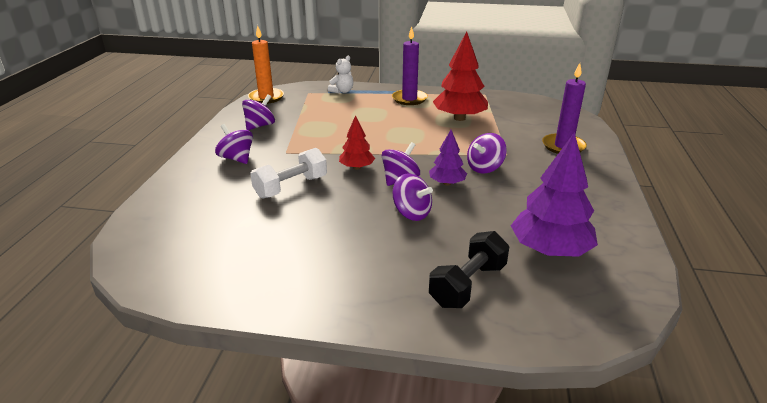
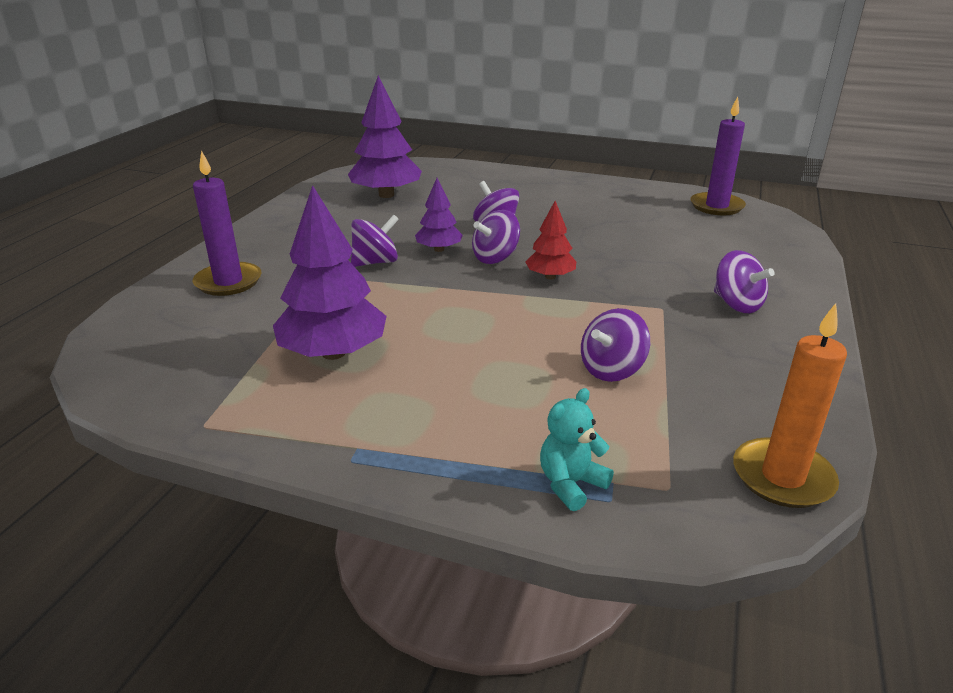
camera: 170 degrees left, 0 degrees up
purple spinning top [242,94,275,130] -> purple spinning top moved to [581,308,650,382]
white dumbbell [250,148,327,199] -> none
white teddy bear [328,56,353,94] -> turquoise teddy bear [540,388,614,511]
purple candle [392,26,428,105] -> purple candle moved to [690,96,746,215]
black dumbbell [429,231,509,308] -> none
red tree [433,31,488,121] -> purple tree [273,185,387,360]

